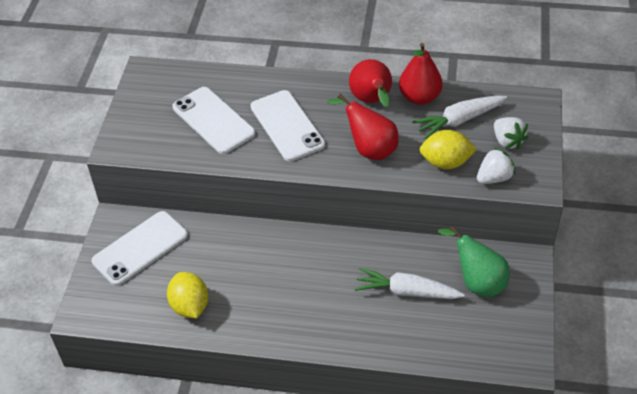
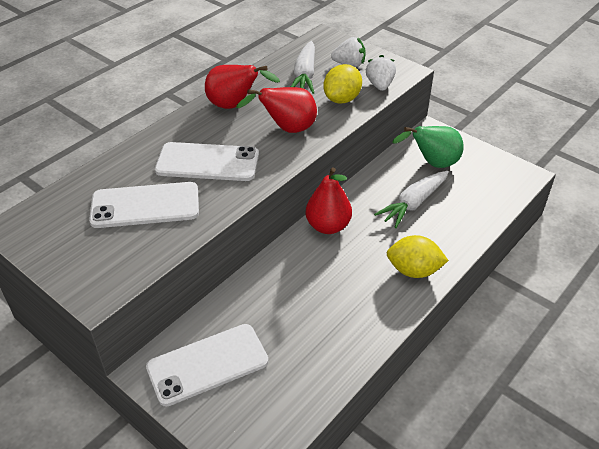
camera: 60 degrees left, 5 degrees down
white phone [91,211,188,286] -> white phone turned 75 degrees clockwise [146,324,269,407]
yellow lemon [167,272,208,318] -> yellow lemon moved to [387,235,449,278]
red pear [399,43,443,105] -> red pear moved to [306,167,352,234]

